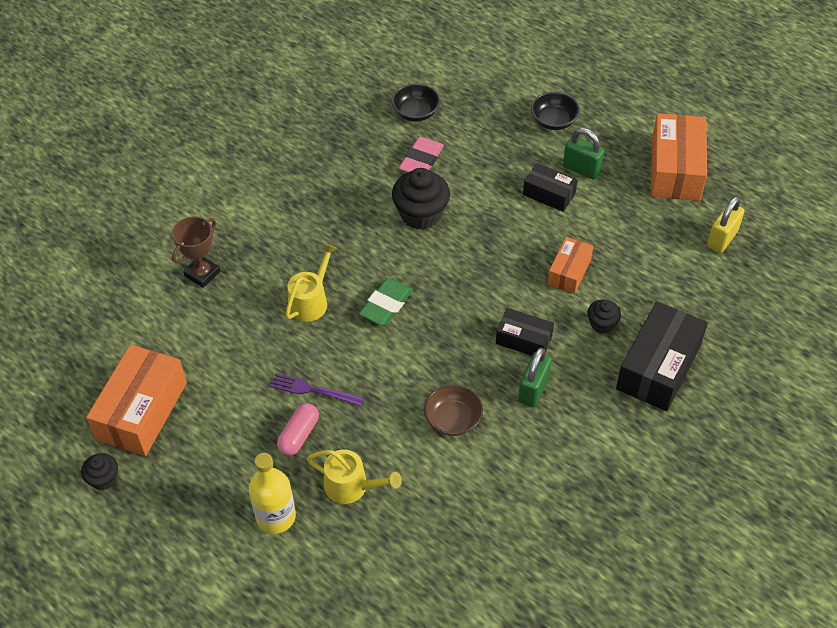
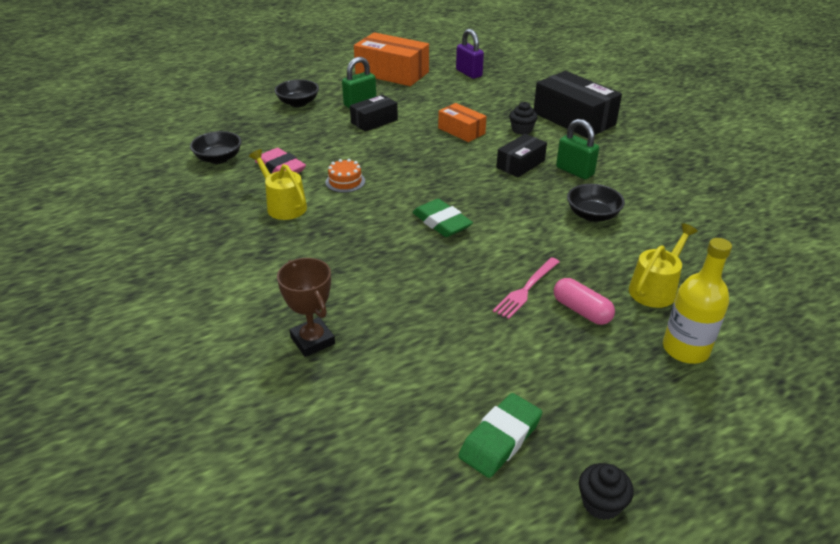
camera: 70 degrees left, 15 degrees down
orange box [86,345,187,456] -> green eraser [458,393,542,478]
purple fork [270,373,364,406] -> pink fork [493,257,560,319]
yellow watering can [285,243,338,322] -> yellow watering can moved to [249,149,307,220]
black cupcake [392,168,450,230] -> orange cake [325,159,365,193]
brown bowl [424,384,483,436] -> black bowl [567,184,625,222]
yellow padlock [707,196,744,253] -> purple padlock [456,29,484,79]

